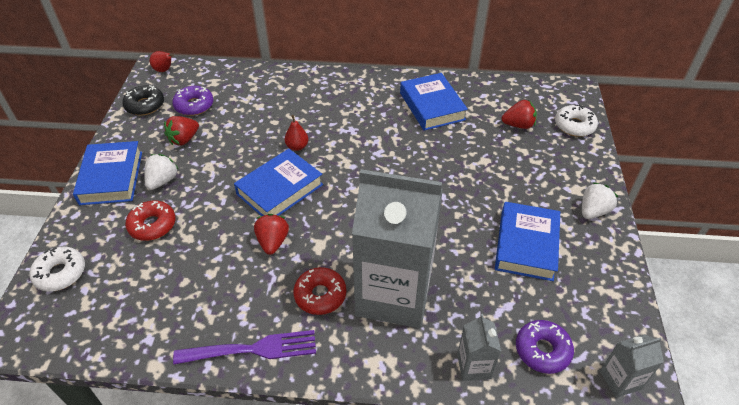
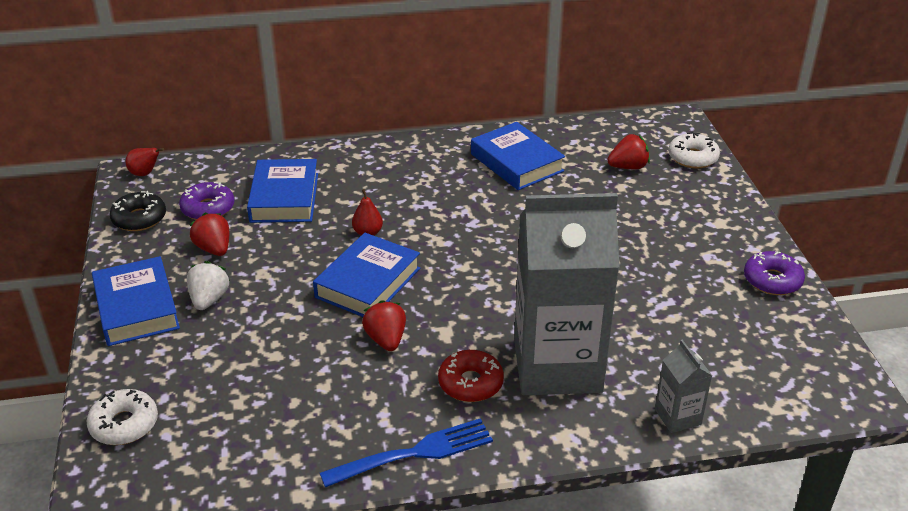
camera: 15 degrees left, 10 degrees down
red donut [125,201,176,241] -> none
red strawberry [164,116,199,146] -> red strawberry turned 120 degrees clockwise [189,213,229,256]
purple fork [173,330,316,365] -> blue fork [320,419,493,488]
blue book [495,202,560,281] -> blue book moved to [247,159,318,223]
purple donut [516,320,574,374] -> purple donut moved to [744,251,805,295]
white strawberry [582,182,618,219] -> none
grey carton [600,334,664,398] -> none

